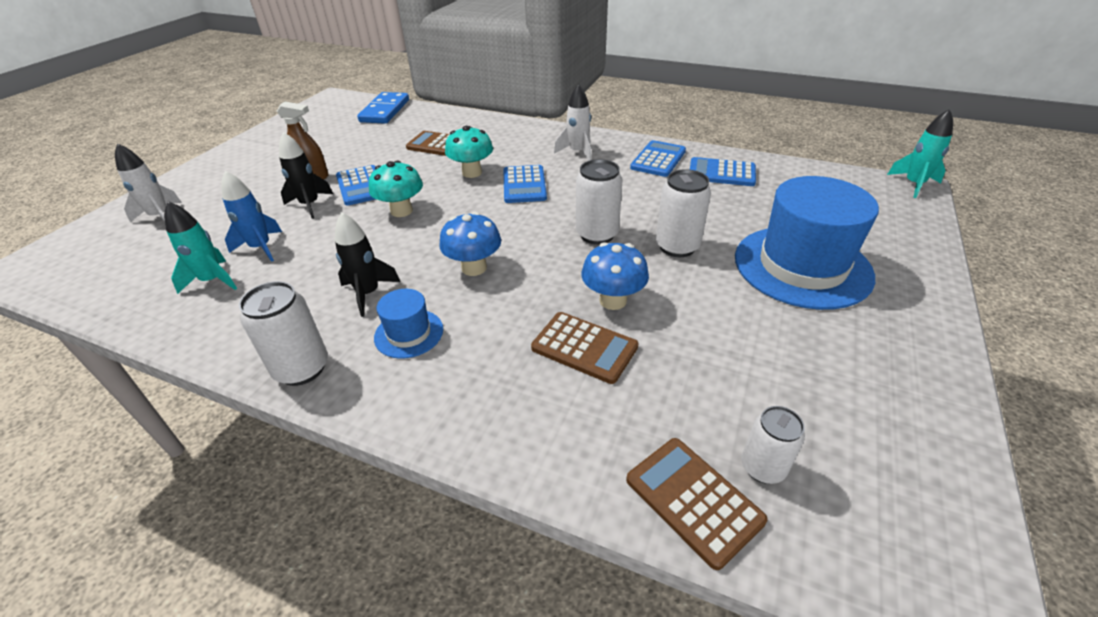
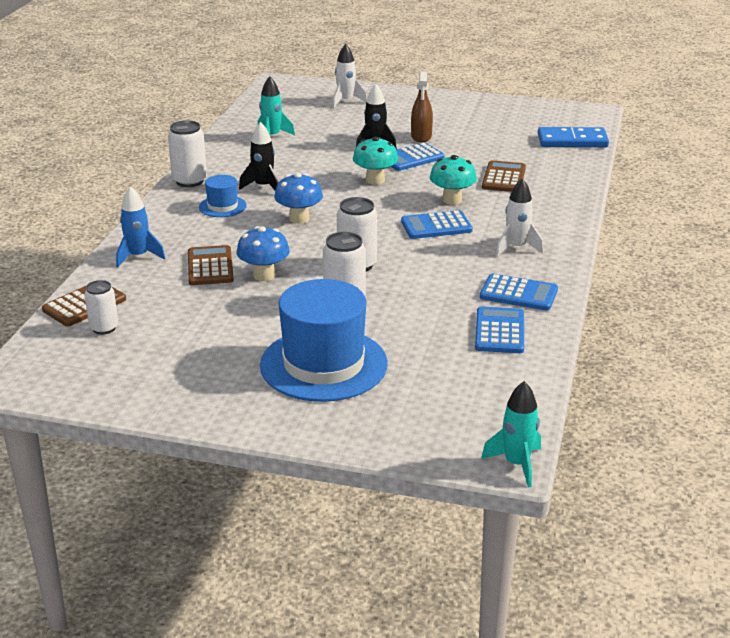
camera: 80 degrees right, 10 degrees down
blue rocket [221,171,282,262] -> blue rocket moved to [116,186,166,267]
brown calculator [531,312,639,384] -> brown calculator turned 150 degrees clockwise [188,245,234,285]

